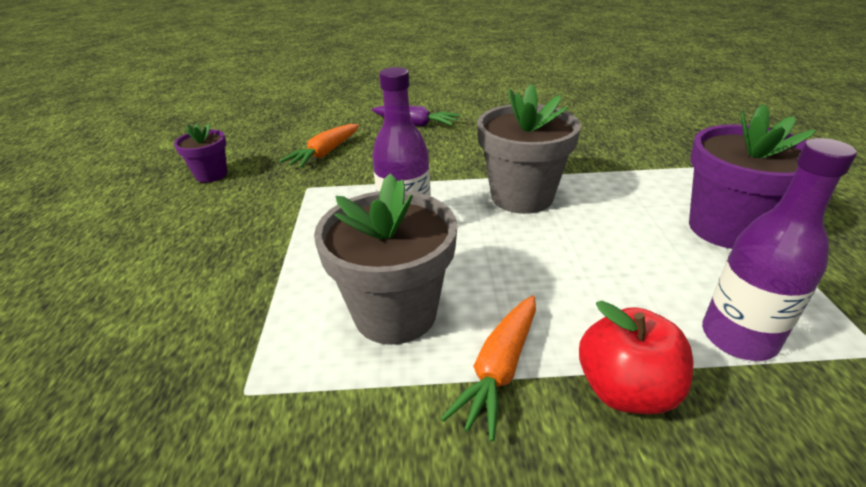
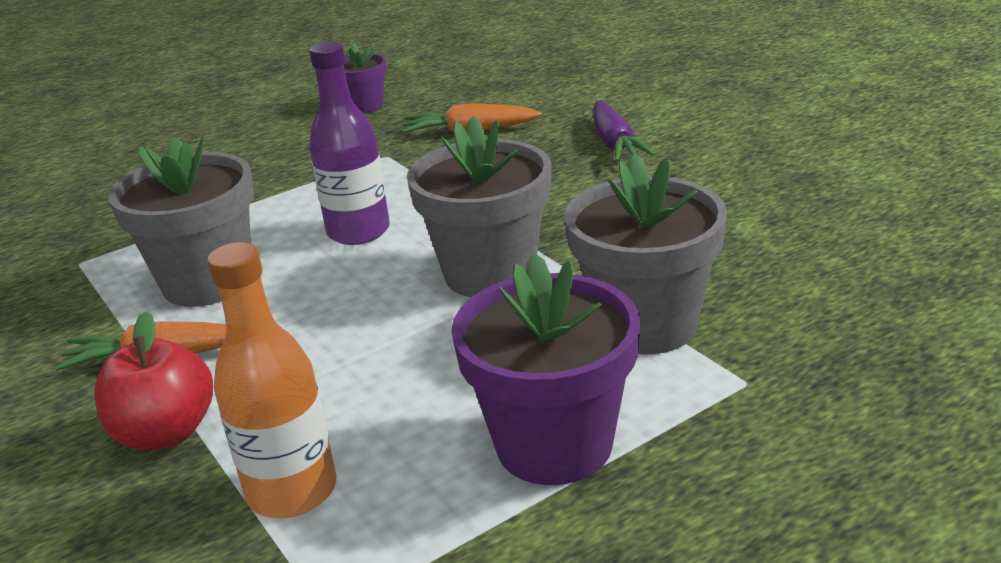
camera: 60 degrees right, 5 degrees down
purple bottle [702,138,857,361] -> orange bottle [207,242,336,518]
none -> grey flower pot [565,153,727,355]

